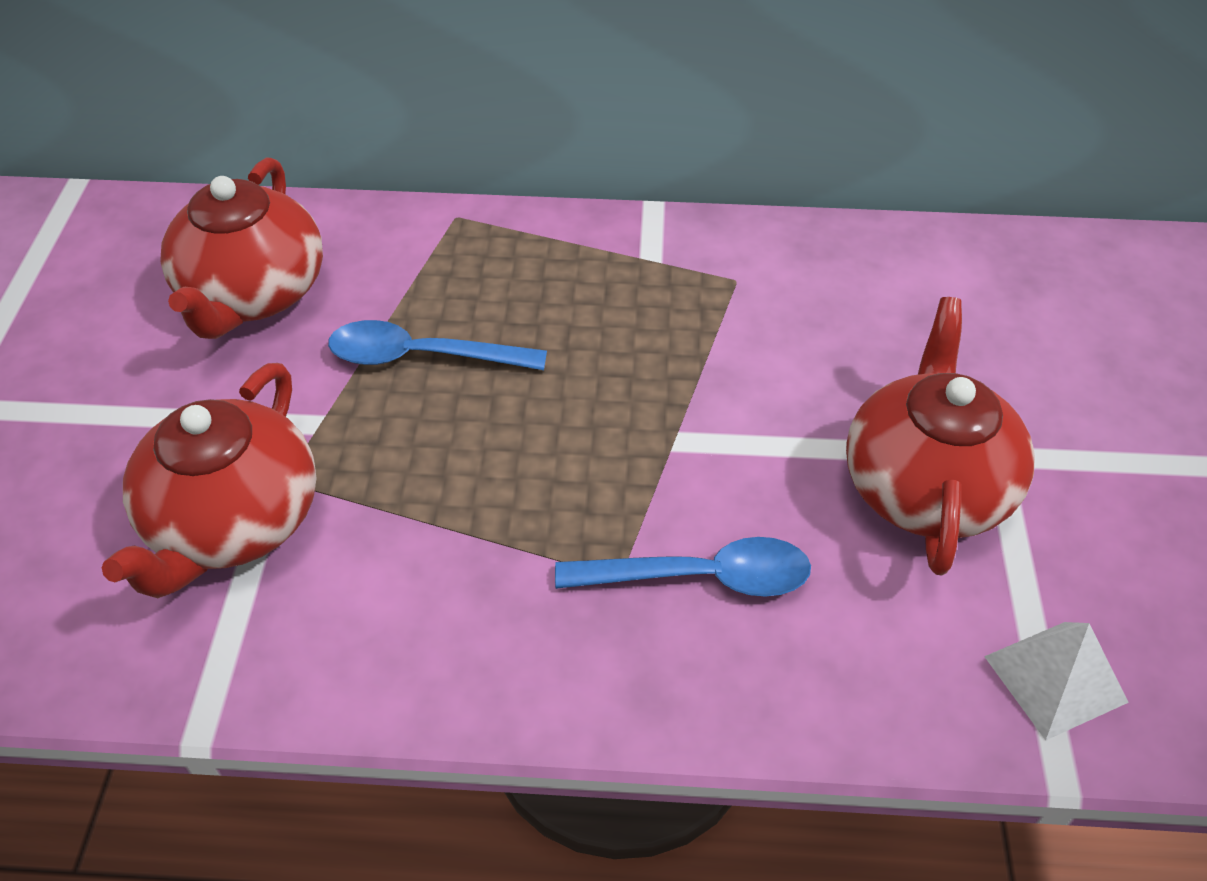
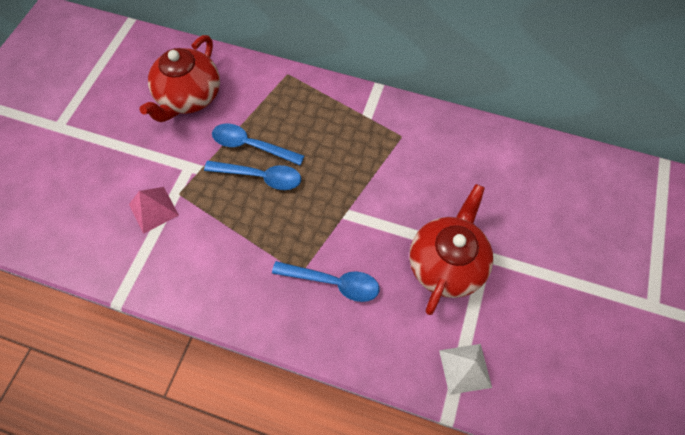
camera: 15 degrees right, 15 degrees up
red teapot [102,363,317,598] -> pink pyramid [129,187,179,234]
none -> blue spoon [204,161,301,190]

